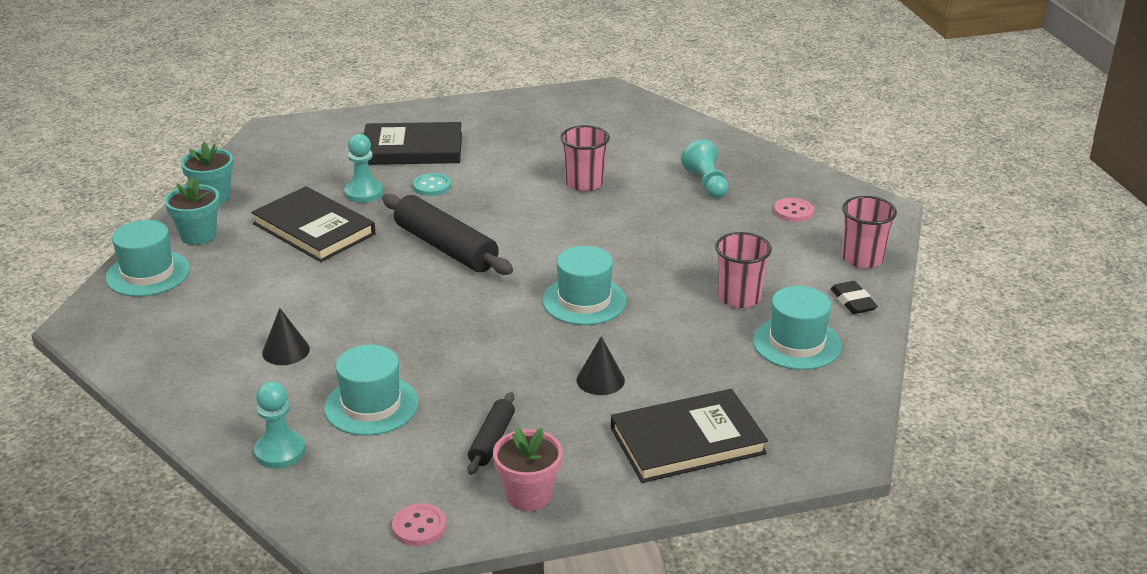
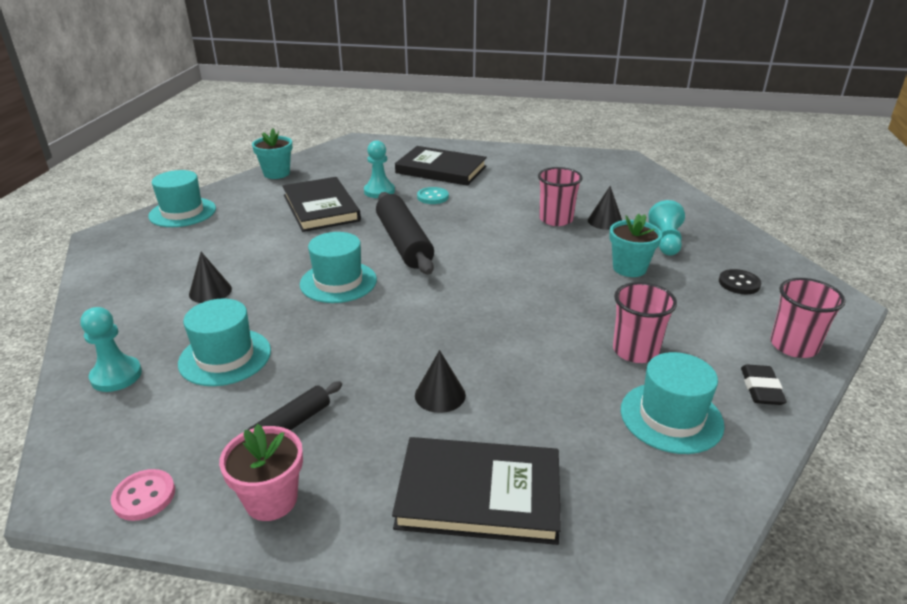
camera: 25 degrees right, 0 degrees up
turquoise flower pot [164,178,220,245] -> turquoise flower pot moved to [609,214,662,277]
turquoise hat [542,246,627,325] -> turquoise hat moved to [300,232,377,303]
pink button [774,198,814,222] -> black button [719,269,762,294]
none -> black cone [588,186,622,230]

